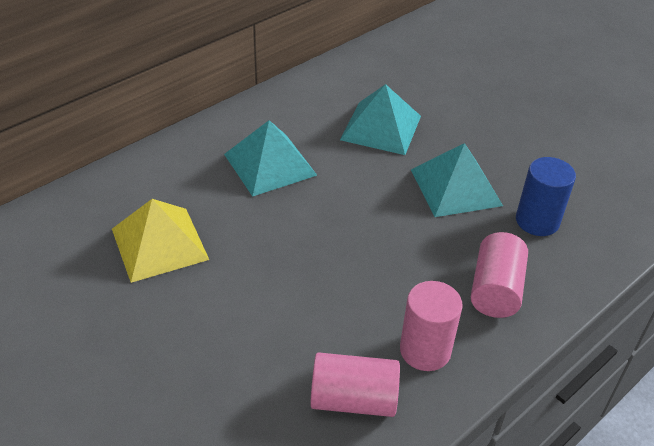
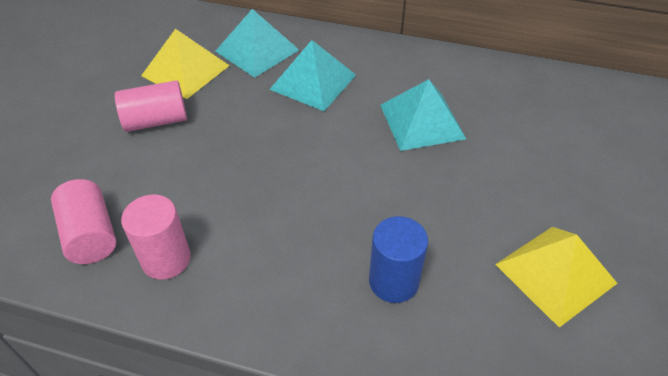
camera: 60 degrees right, 5 degrees up
turquoise pyramid [411,143,503,217] -> turquoise pyramid moved to [215,9,299,78]
pink cylinder [471,232,528,318] -> pink cylinder moved to [115,80,187,132]
none -> yellow pyramid [495,227,618,328]

